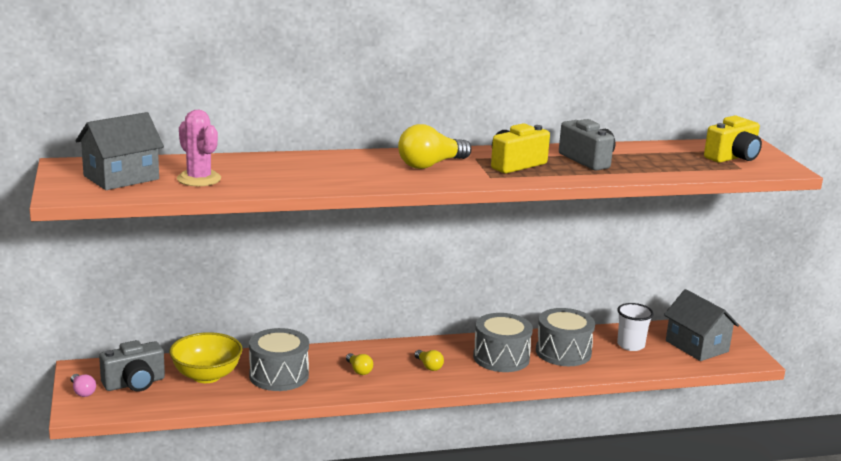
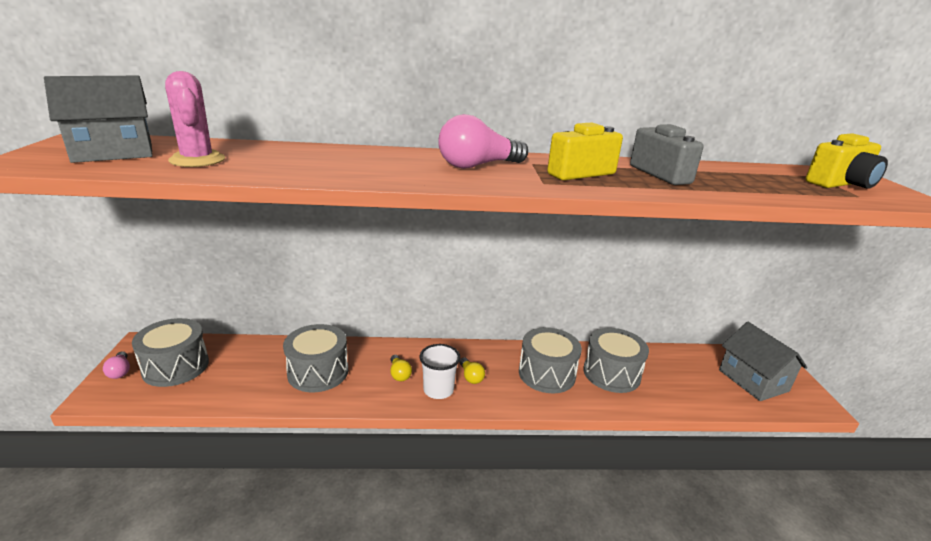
camera: 10 degrees right, 5 degrees up
grey camera [99,340,165,392] -> grey drum [132,318,209,387]
yellow bowl [169,332,242,383] -> none
yellow light bulb [398,124,472,169] -> pink light bulb [438,114,528,169]
white cup [617,303,654,351] -> white cup moved to [420,344,460,399]

